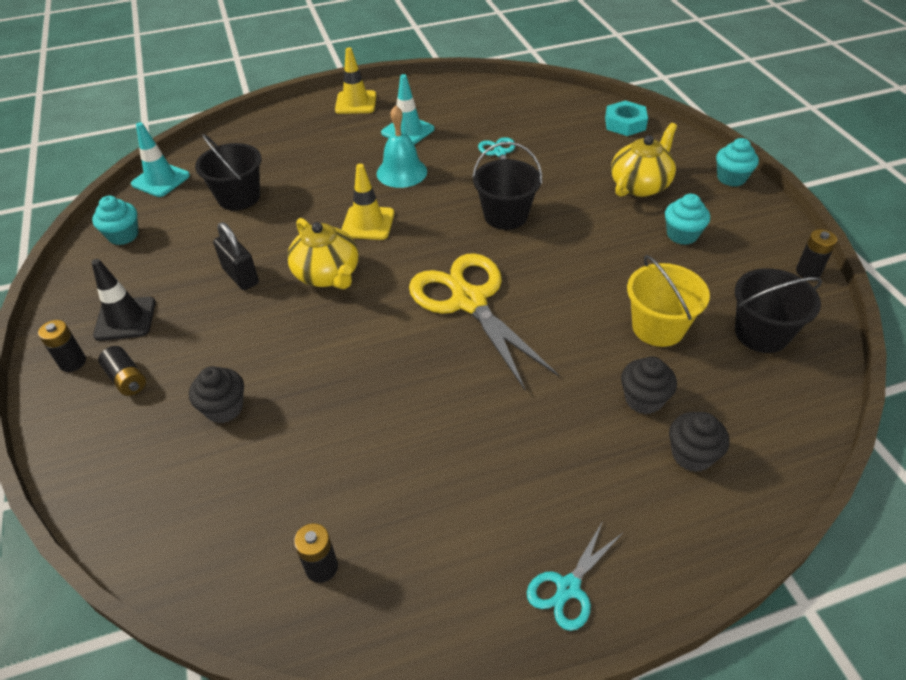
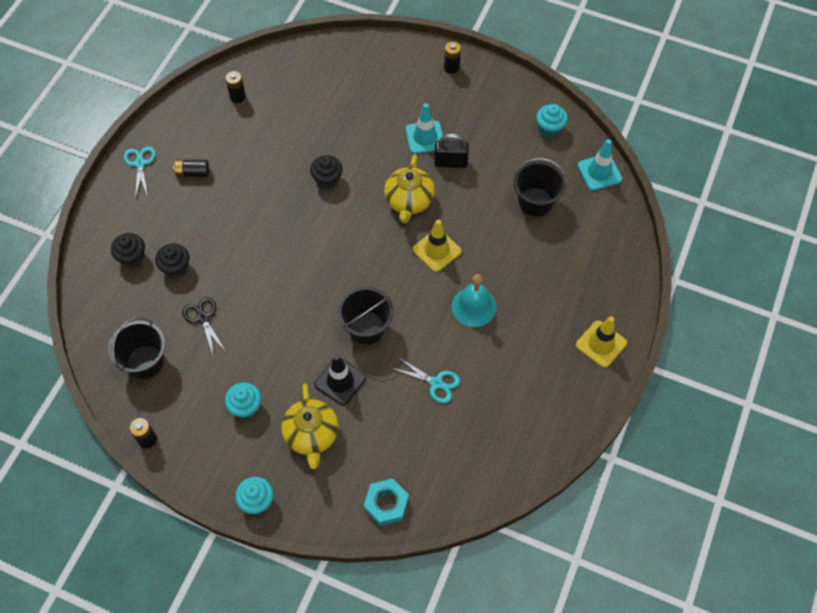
camera: 130 degrees right, 15 degrees up
black traffic cone [91,259,156,341] -> black traffic cone moved to [314,355,366,405]
black battery [98,346,146,396] -> black battery moved to [173,160,209,177]
black cupcake [189,366,244,423] -> black cupcake moved to [310,155,343,189]
yellow teapot [287,218,359,289] -> yellow teapot turned 90 degrees counterclockwise [384,154,435,223]
turquoise traffic cone [381,74,434,145] -> turquoise traffic cone moved to [405,103,443,154]
yellow scissors [409,253,559,390] -> none
yellow bucket [627,255,710,347] -> black scissors [182,297,226,357]

